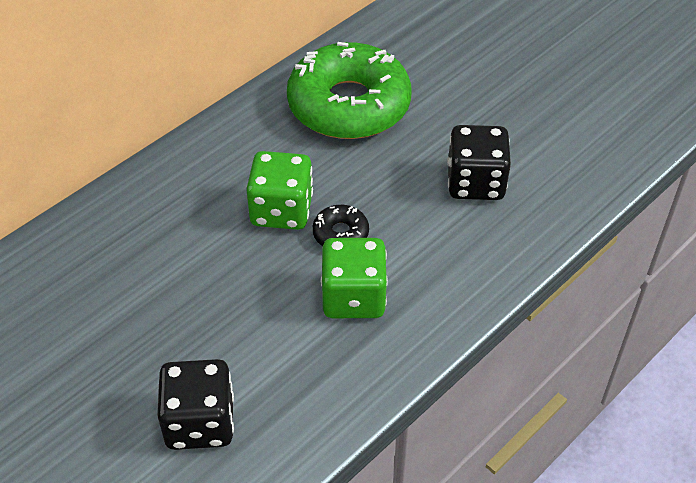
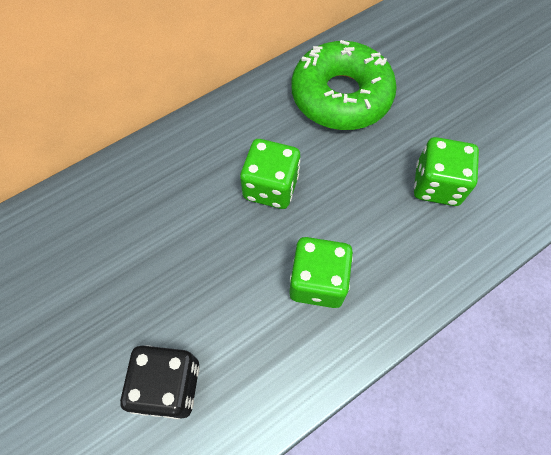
camera: 10 degrees right, 15 degrees up
black donut [313,205,369,246] -> none
black dice [447,125,511,200] -> green dice [414,137,479,206]

